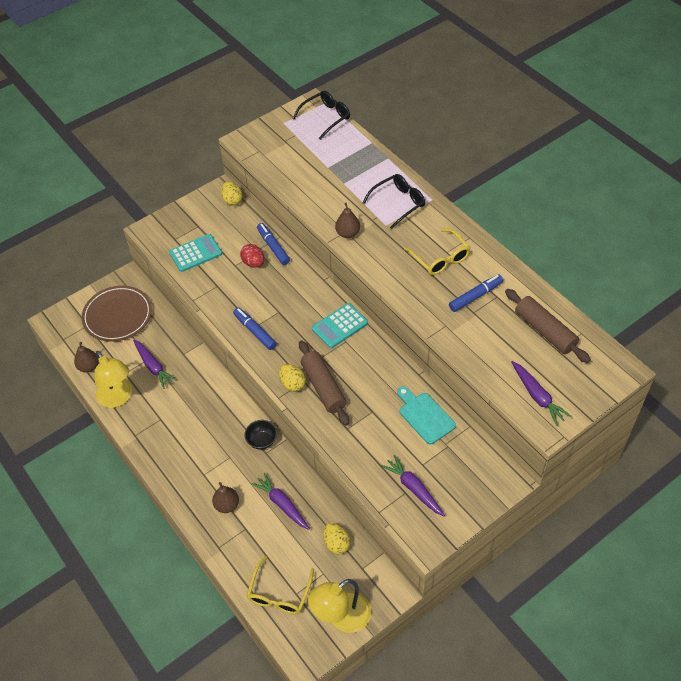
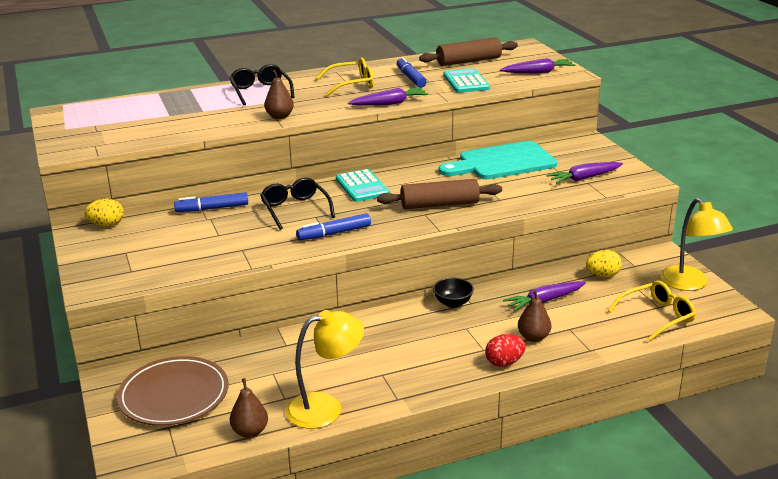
camera: 75 degrees left, 25 degrees down
purple carrot [133,340,177,389] -> purple carrot moved to [348,88,429,105]
turquoise calculator [169,234,222,272] -> turquoise calculator moved to [443,68,490,93]
red egg [240,244,264,268] -> red egg moved to [485,334,526,367]
yellow glasses [247,556,314,614] -> yellow glasses turned 60 degrees counterclockwise [608,280,696,342]
yellow egg [279,364,306,392] -> none
black glasses [292,91,350,140] -> black glasses moved to [260,178,335,230]
turquoise cutting board [397,387,456,444] -> turquoise cutting board [439,141,557,179], size x1.60

